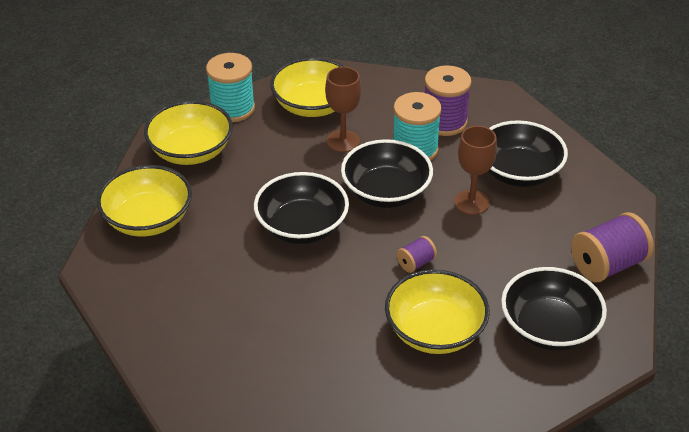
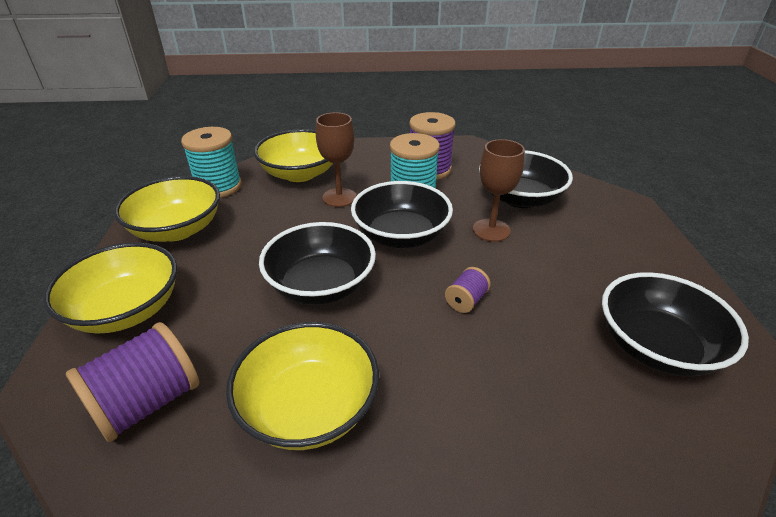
camera: 15 degrees left, 5 degrees down
yellow bowl [385,270,490,354] -> yellow bowl moved to [226,322,379,450]
purple spool [571,212,654,282] -> purple spool moved to [66,322,199,442]

